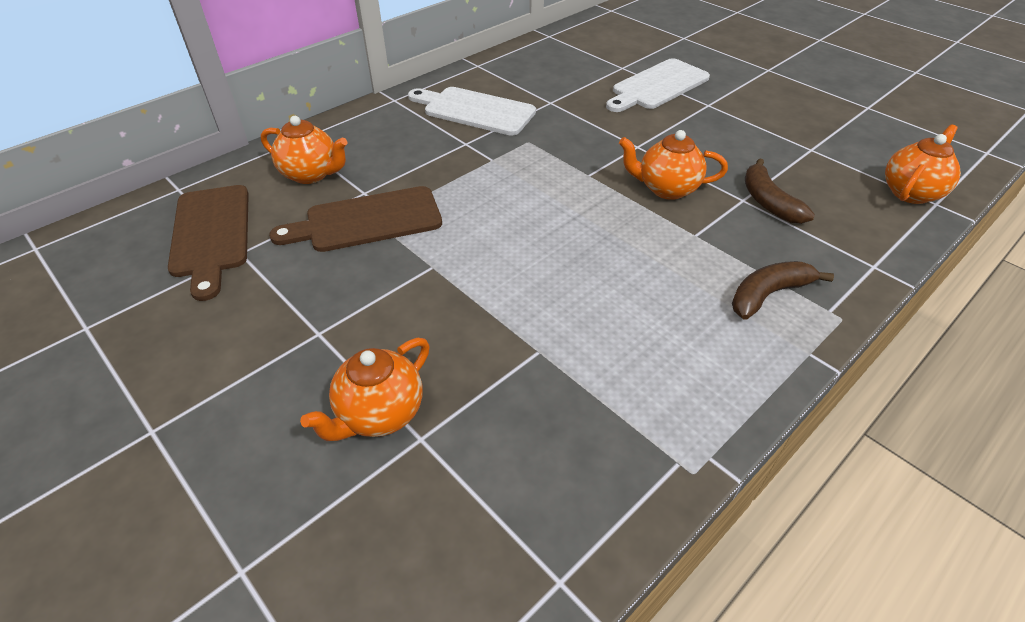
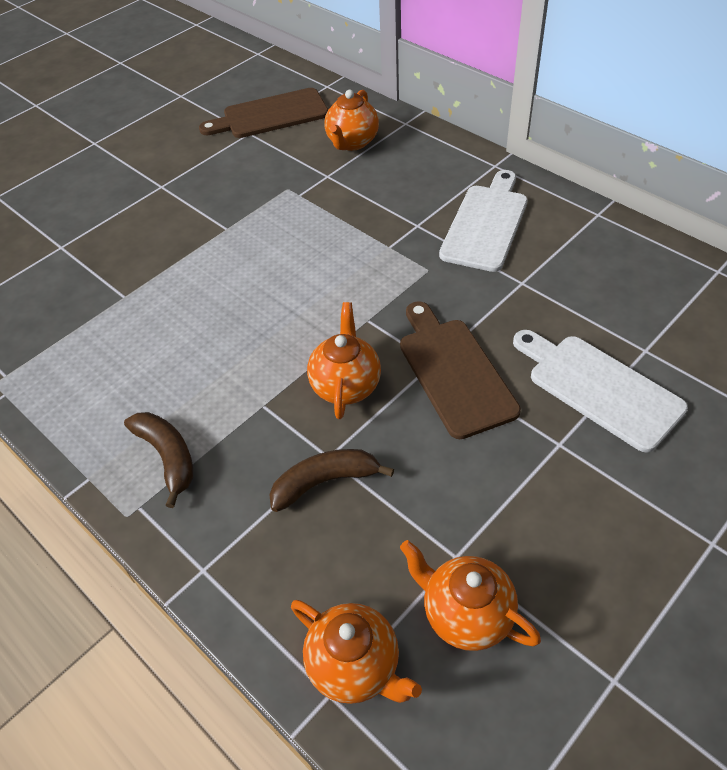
camera: 90 degrees right, 5 degrees up
brown cutting board [269,186,442,252] -> brown cutting board moved to [400,301,521,439]
orange teapot [300,338,430,441] -> orange teapot moved to [400,540,541,651]

